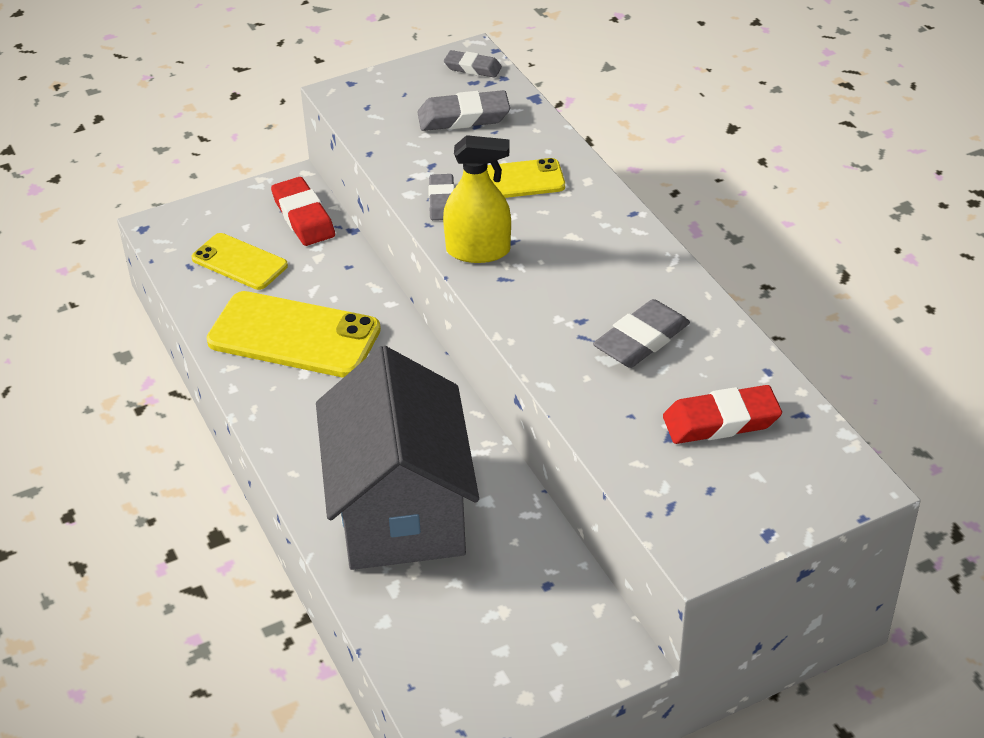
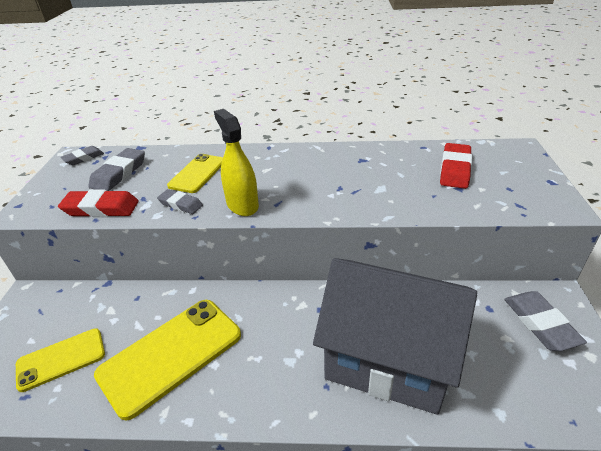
camera: 60 degrees left, 5 degrees down
red eraser [271,177,335,246] -> red eraser moved to [58,189,139,217]
yellow spray bottle [443,135,511,263] -> yellow spray bottle turned 60 degrees counterclockwise [214,109,259,216]
grey eraser [593,299,690,368] -> grey eraser moved to [504,291,587,351]

